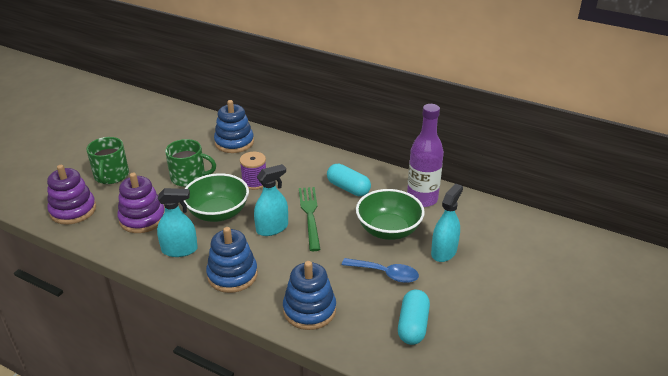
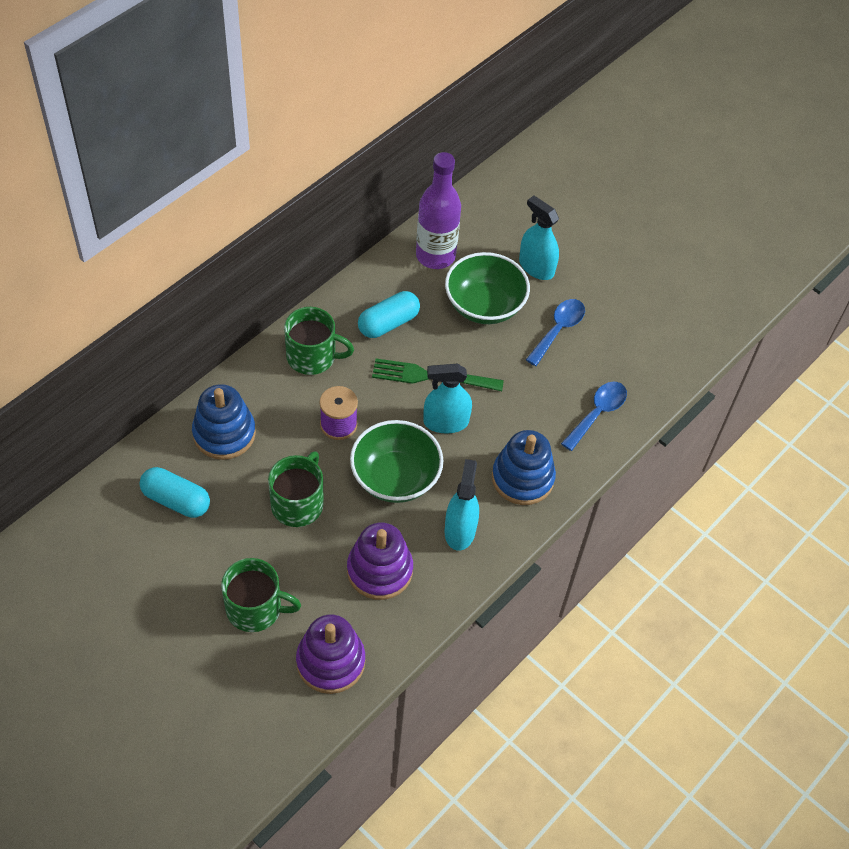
camera: 80 degrees left, 20 degrees up
turquoise spray bottle [254,164,288,236] -> turquoise spray bottle turned 75 degrees counterclockwise [423,364,472,433]
blue stacking toy [283,261,336,330] -> blue spoon [561,382,627,451]
turquoise capsule [398,290,430,345] -> turquoise capsule moved to [140,467,210,518]
none -> green mug [284,307,354,375]

